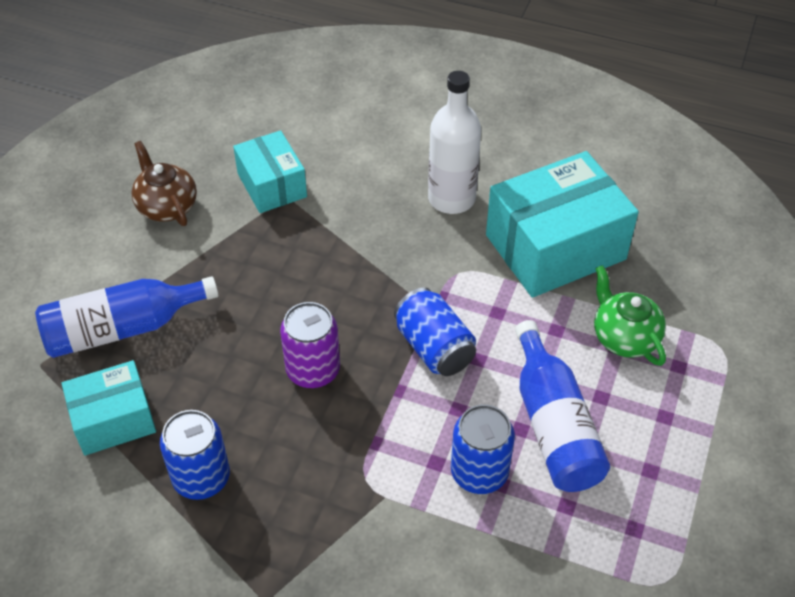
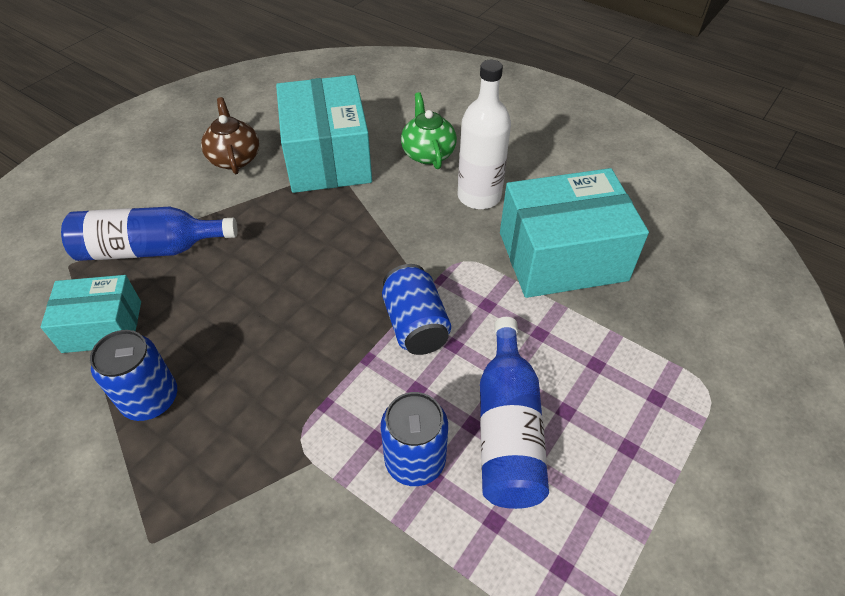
camera: 15 degrees right, 0 degrees up
turquoise box [233,130,307,213] -> turquoise box [276,75,372,193], size x1.72
purple can [280,302,340,388] -> none
green teapot [594,265,666,366] -> green teapot moved to [401,92,457,169]

